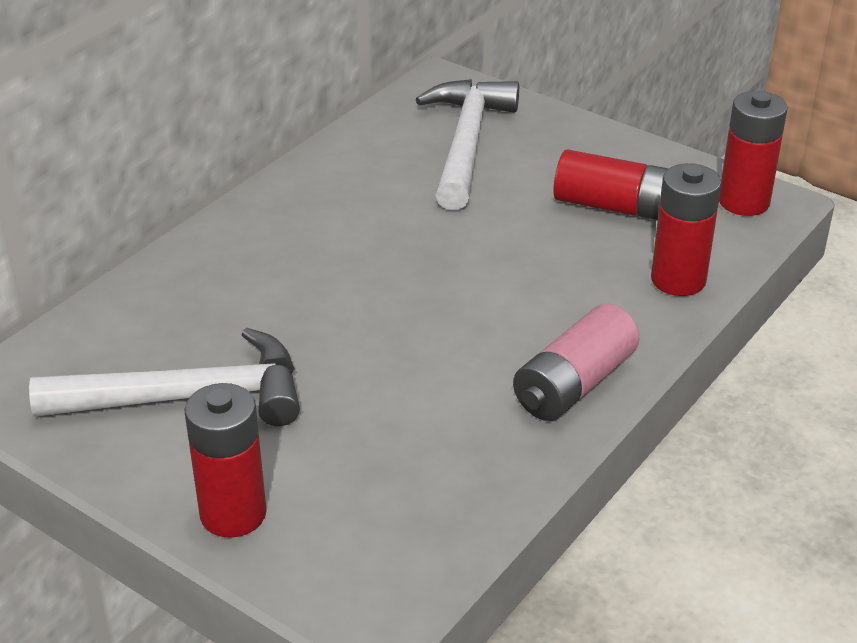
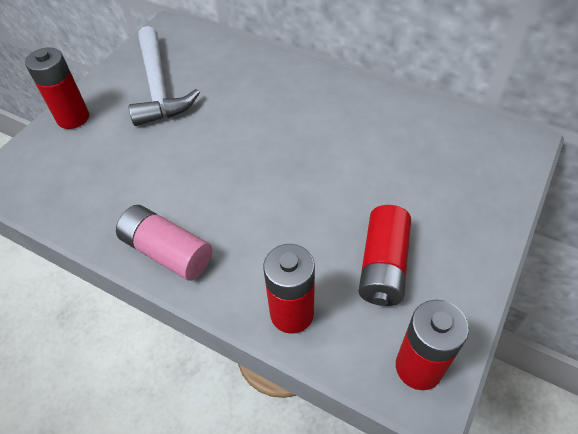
camera: 85 degrees right, 15 degrees up
white hammer [416,79,519,210] -> none

